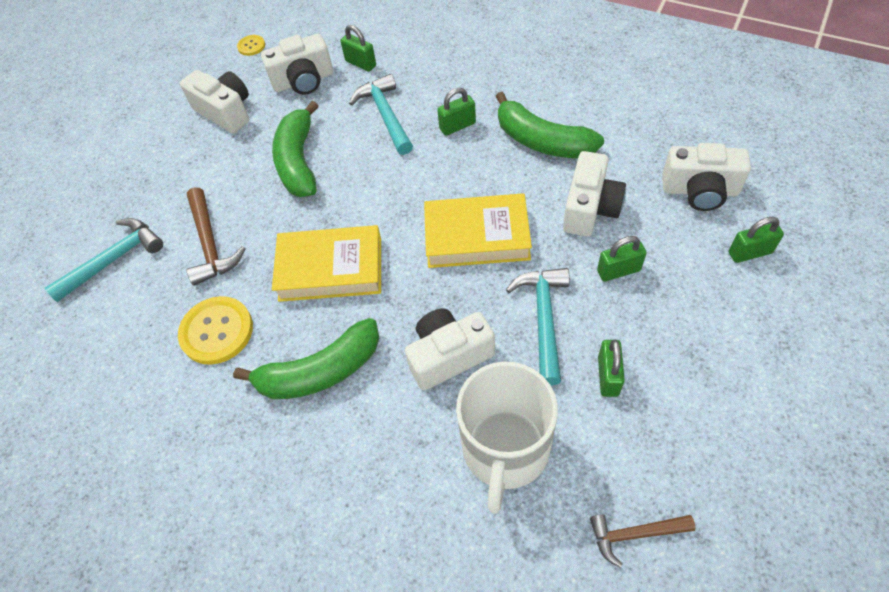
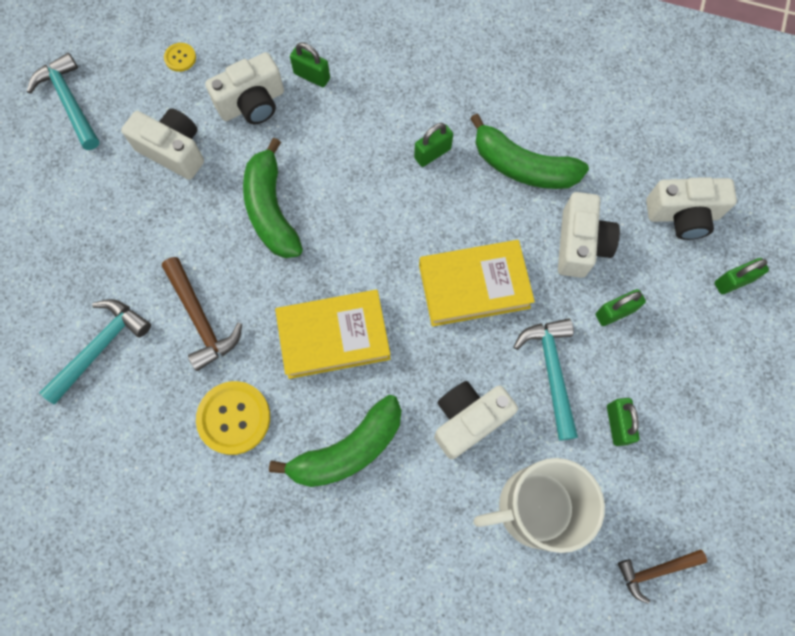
camera: 15 degrees left, 15 degrees up
turquoise hammer [349,74,413,155] -> turquoise hammer moved to [27,53,99,150]
white mug [456,362,558,514] -> white mug turned 75 degrees clockwise [474,458,605,553]

